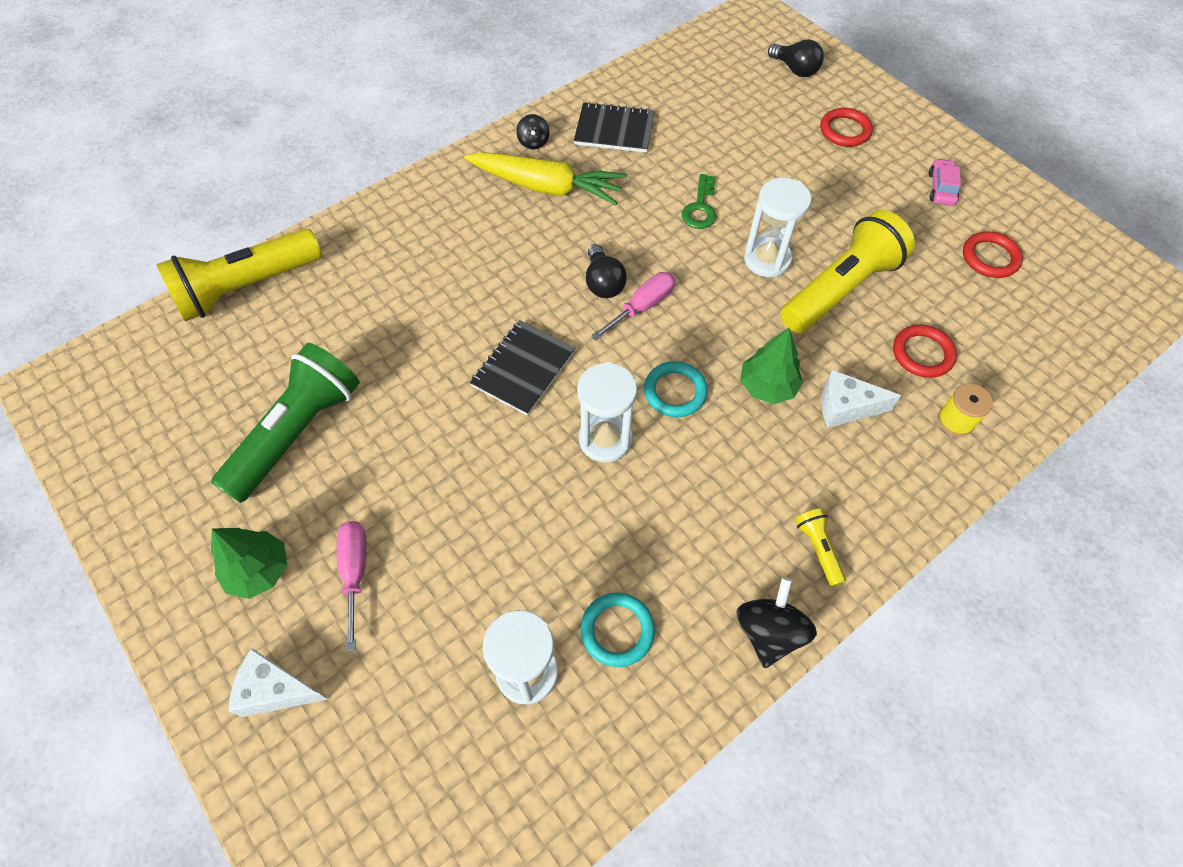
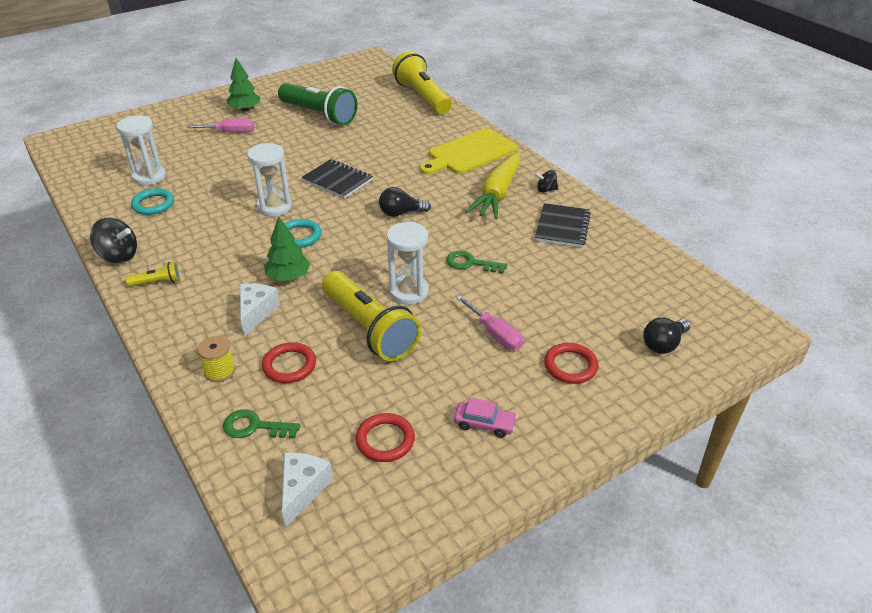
camera: 95 degrees right, 20 degrees down
white cheese [229,649,327,717] -> white cheese moved to [282,452,333,527]
pink screwdriver [591,272,675,340] -> pink screwdriver moved to [456,295,523,350]
none -> green key [223,409,300,438]
none -> yellow cutting board [420,128,518,175]

